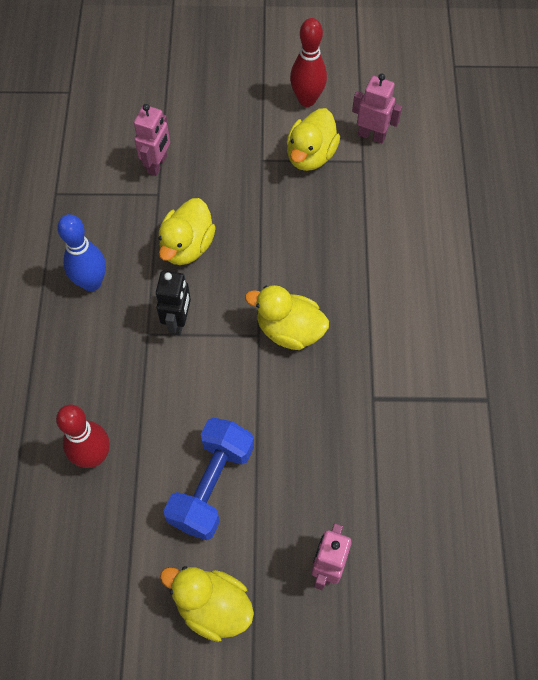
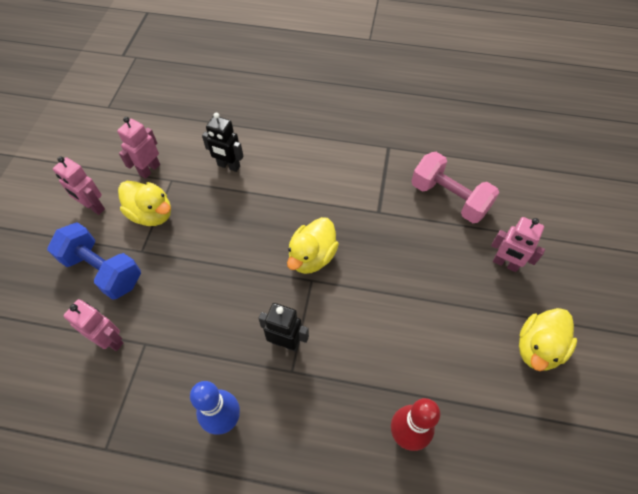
camera: 80 degrees left, 5 degrees down
yellow duck [159,198,216,265] -> none
blue dumbbell [163,418,254,540] -> blue dumbbell moved to [47,222,141,300]
red bowling pin [290,18,327,107] -> pink robot [53,156,105,215]
none -> black robot [202,113,243,172]
none -> pink dumbbell [412,152,499,223]

